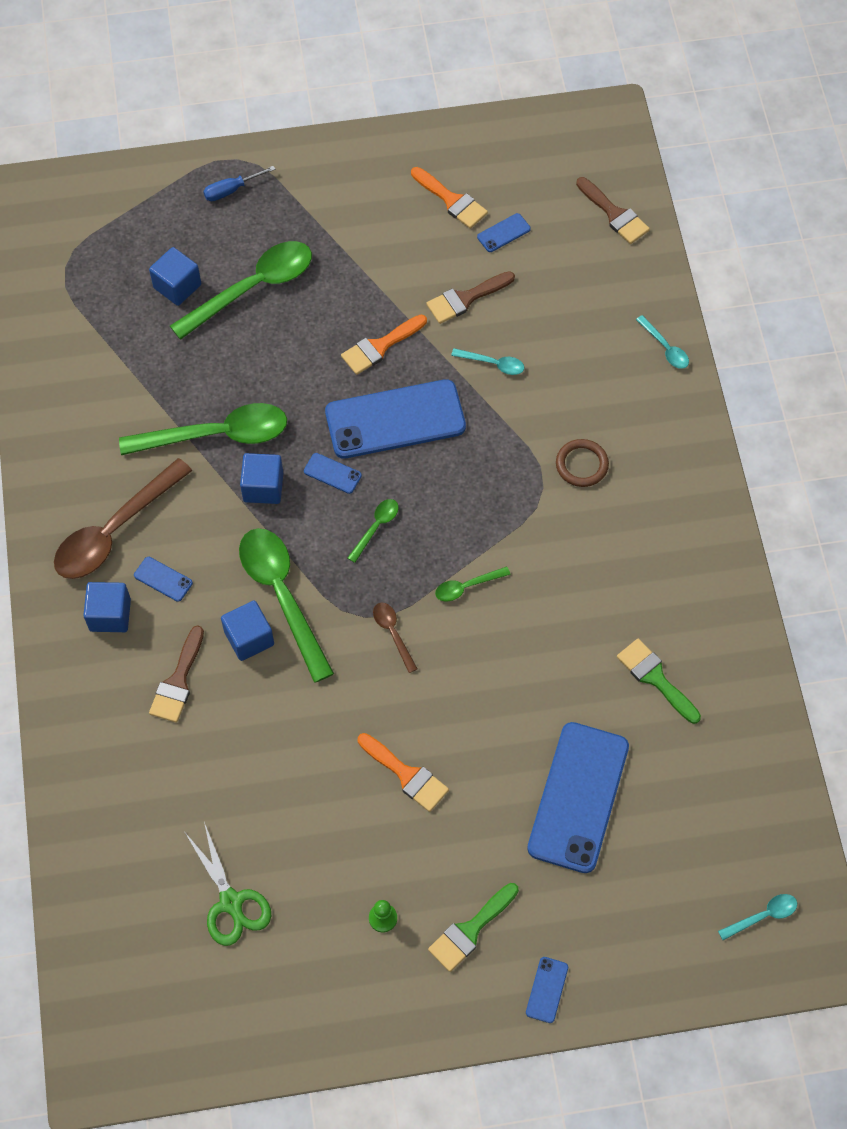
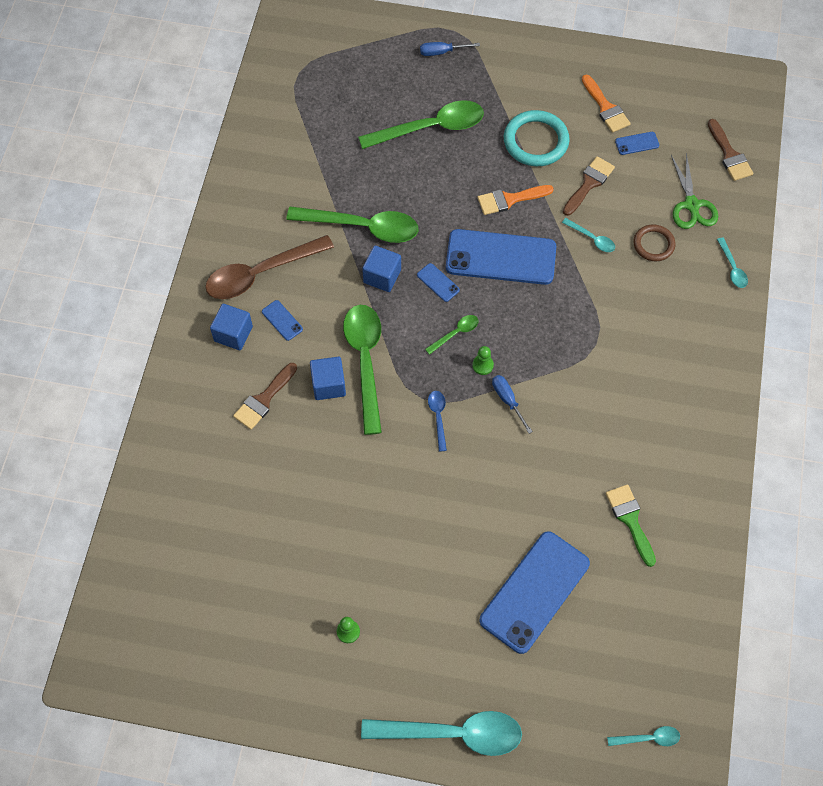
camera: 20 degrees right, 0 degrees up
blue cube [149,247,201,306] -> none
green scissors [185,822,271,946] -> green scissors moved to [671,153,718,229]
orange brush [358,733,449,812] -> none
brown spoon [373,602,418,673] -> blue spoon [428,391,447,452]
brown brush [426,271,515,324] -> brown brush turned 135 degrees clockwise [563,156,615,216]
green brush [428,883,519,972] -> none
green spoon [435,566,510,601] -> blue screwdriver [492,375,533,434]
blue phone [526,957,568,1023] -> turquoise spoon [361,711,522,756]
brown ring [556,439,609,487] -> brown ring moved to [633,224,675,261]
none -> green pawn [472,346,494,375]
none -> turquoise ring [504,110,570,166]

